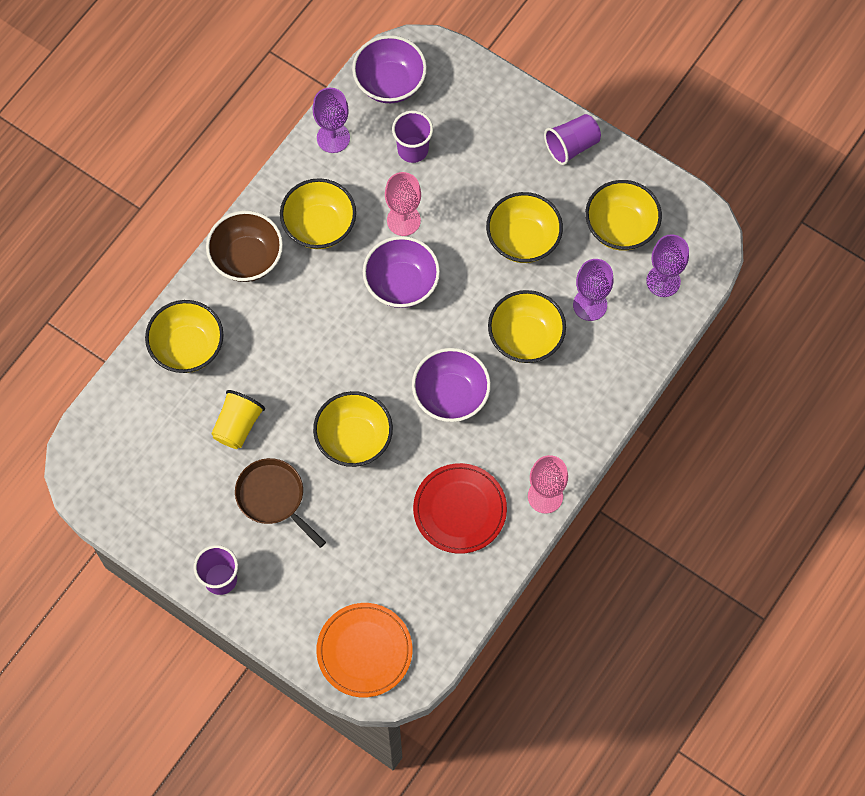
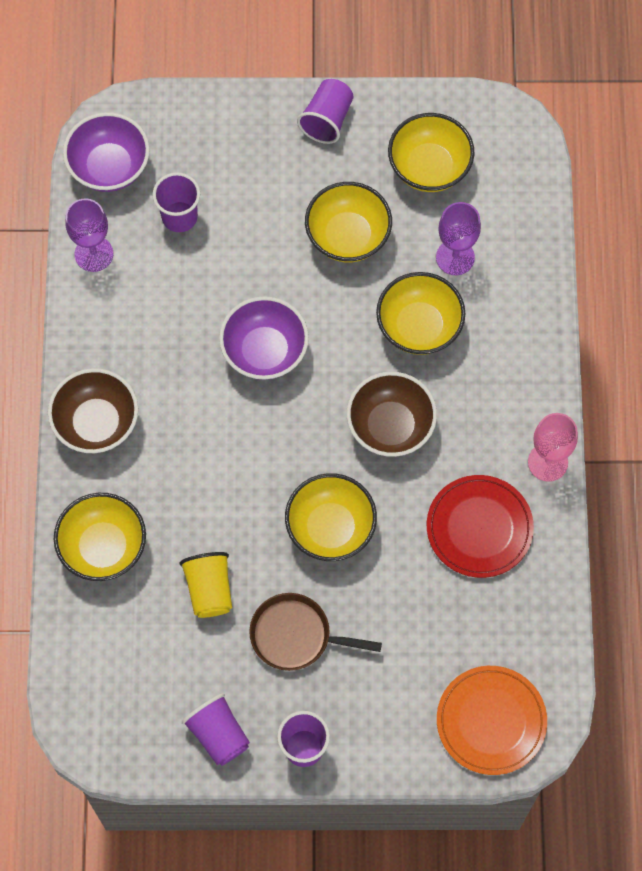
camera: 35 degrees left, 0 degrees up
yellow bowl [280,178,356,249] -> none
pink goblet [385,172,421,236] -> none
purple bowl [412,348,491,422] -> brown bowl [347,372,437,457]
purple goblet [646,234,689,297] -> none
none -> purple cup [182,693,250,766]

